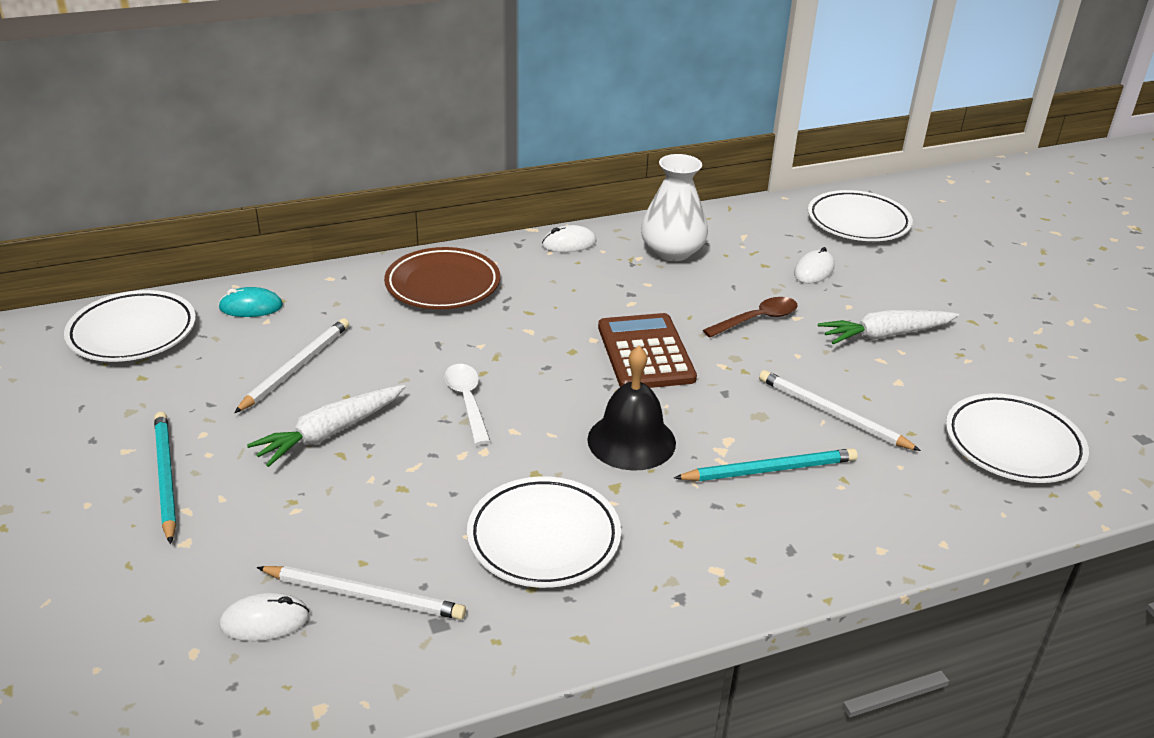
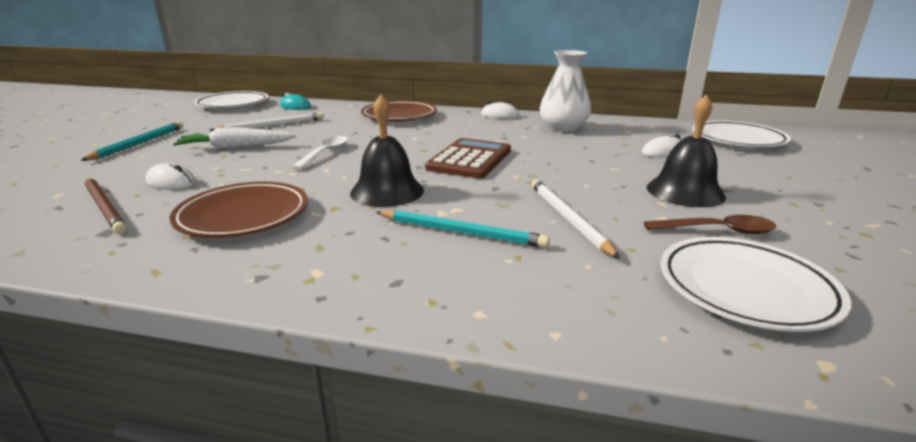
camera: 35 degrees right, 10 degrees down
white mouse [219,592,310,641] -> white mouse moved to [146,163,196,189]
white pencil [257,566,466,620] -> brown pencil [85,178,127,234]
white plate [467,477,621,588] -> brown plate [170,182,308,238]
brown spoon [703,297,797,337] -> brown spoon moved to [644,215,776,234]
white carrot [818,310,959,344] -> black bell [647,94,726,207]

